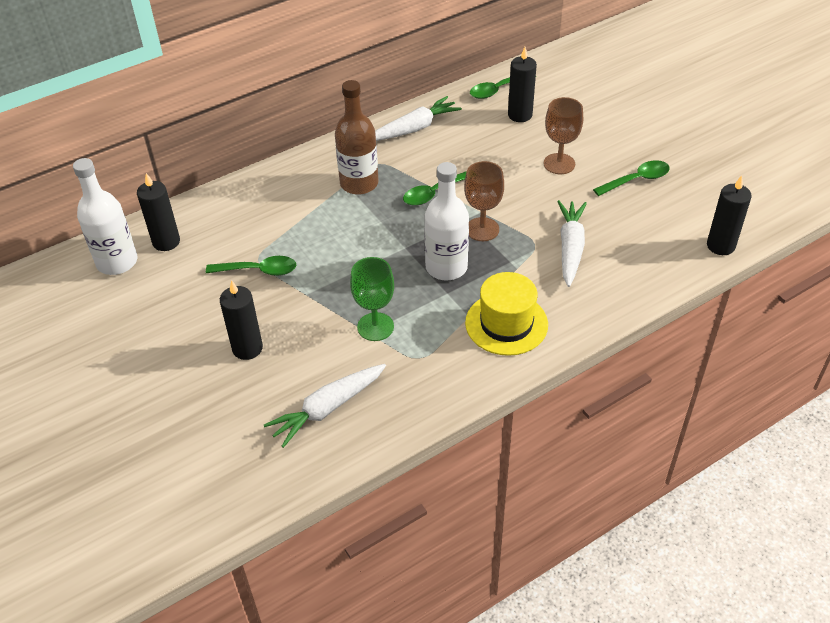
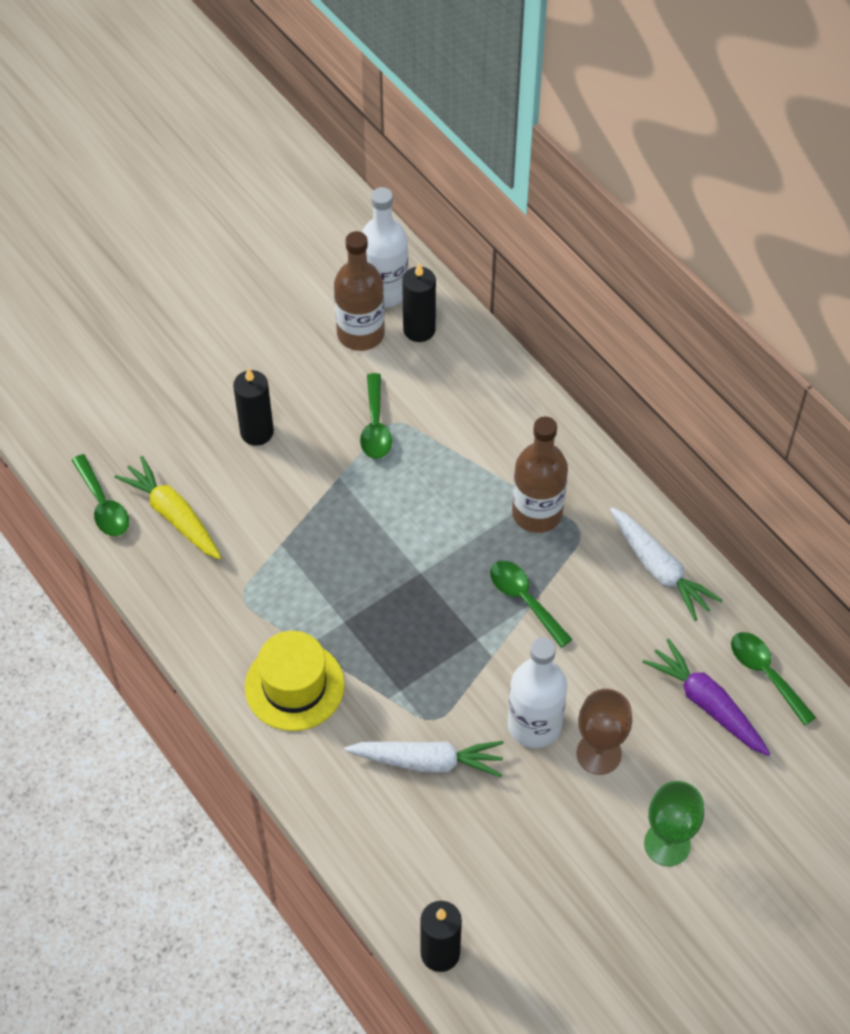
camera: 85 degrees right, 10 degrees up
white carrot [264,364,386,448] -> yellow carrot [114,456,221,560]
green goblet [350,257,394,341] -> green goblet moved to [644,781,704,866]
white bottle [424,162,469,281] -> white bottle moved to [507,637,567,748]
brown goblet [464,161,504,241] -> none
black candle [508,47,537,122] -> purple carrot [643,639,770,756]
green spoon [593,160,670,196] -> green spoon moved to [71,454,129,536]
none -> brown bottle [334,231,385,351]

